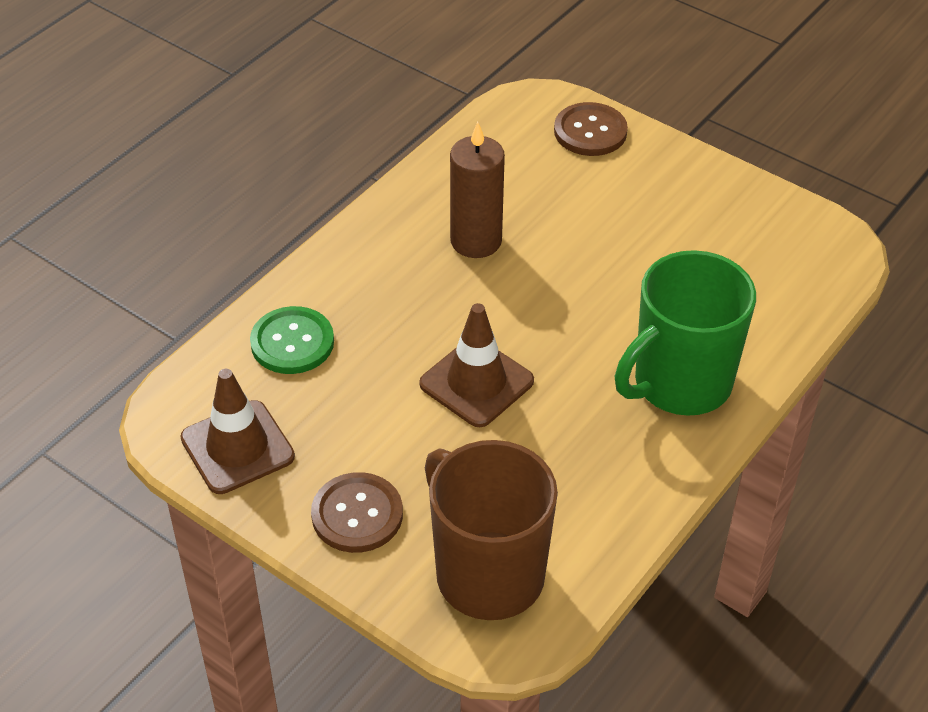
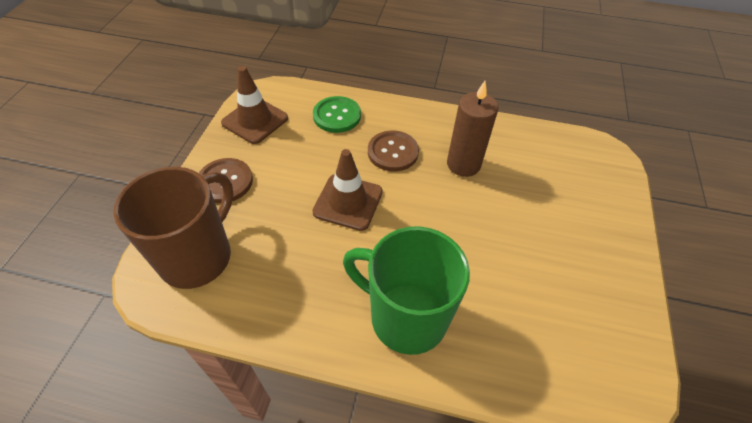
camera: 65 degrees right, 5 degrees up
brown button [554,102,628,156] -> brown button moved to [368,130,419,171]

